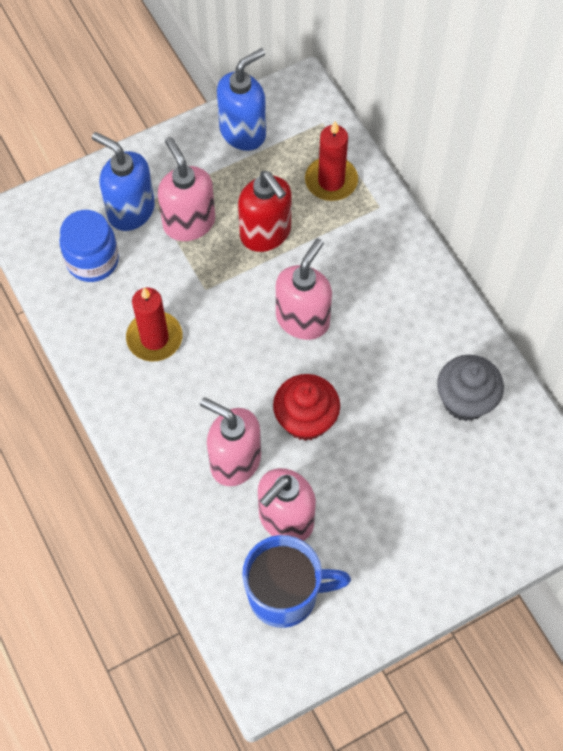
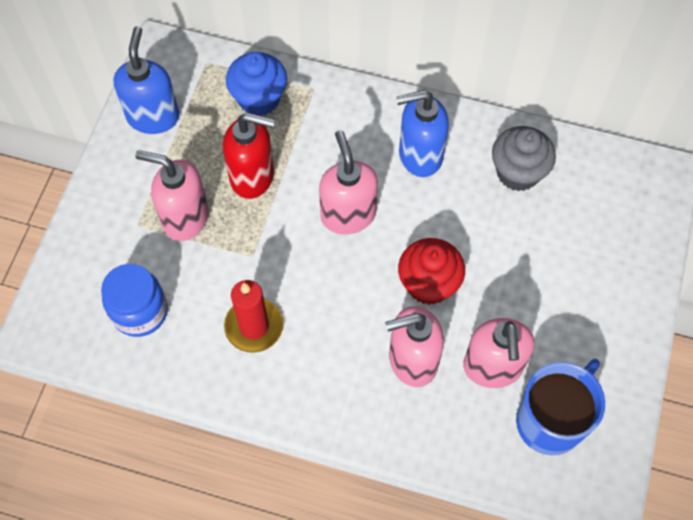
camera: 45 degrees left, 0 degrees up
blue soap dispenser [92,132,155,231] -> blue soap dispenser moved to [396,90,449,177]
red candle [305,121,358,201] -> blue cupcake [226,52,287,116]

